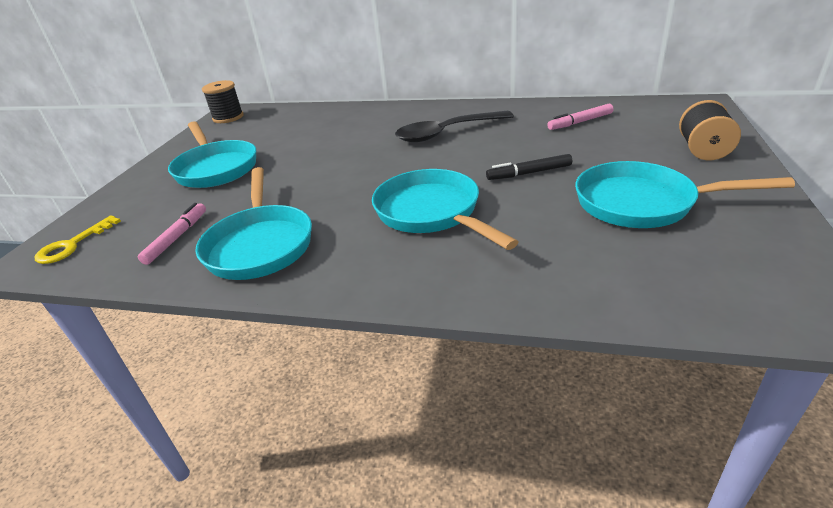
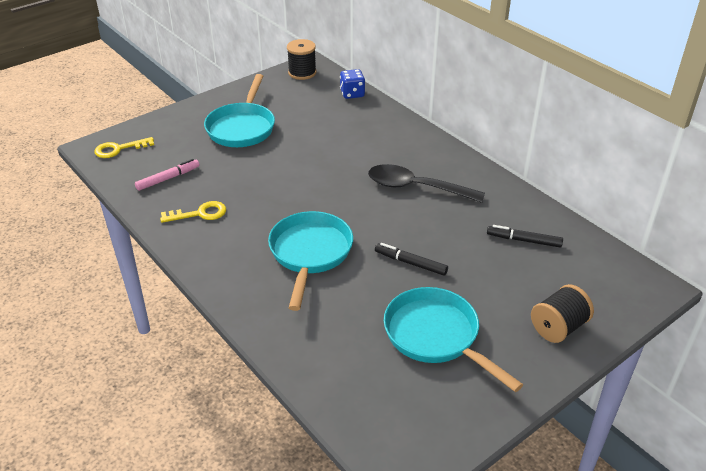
camera: 35 degrees right, 5 degrees up
turquoise pan [195,167,312,280] -> yellow key [160,201,226,223]
pink marker [547,104,614,130] -> black marker [487,225,563,248]
none -> blue dice [340,69,365,99]

